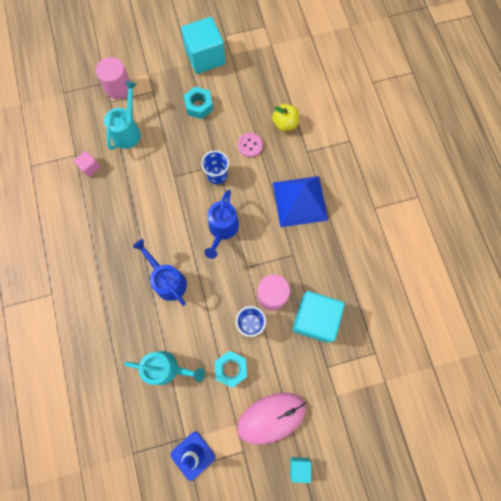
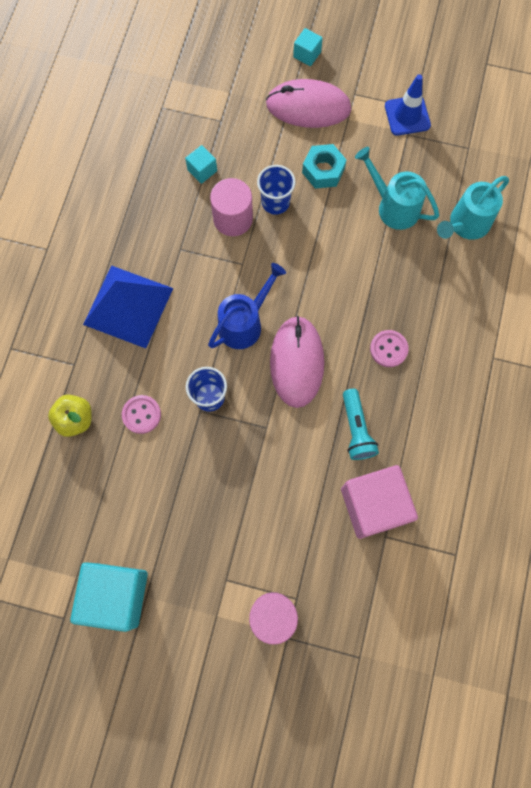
camera: 150 degrees left, 0 degrees up
pink cube [73,151,100,177] -> pink cube [341,465,418,539], size x2.17
turquoise watering can [104,81,141,150] -> turquoise watering can moved to [437,176,509,240]
blue watering can [133,239,187,306] -> none
turquoise nut [184,86,213,119] -> none
turquoise cube [292,291,345,343] -> turquoise cube [185,145,217,184], size x0.46
none -> pink mouse [270,316,324,408]
none -> turquoise flashlight [343,389,379,460]
none -> pink button [370,330,409,367]

